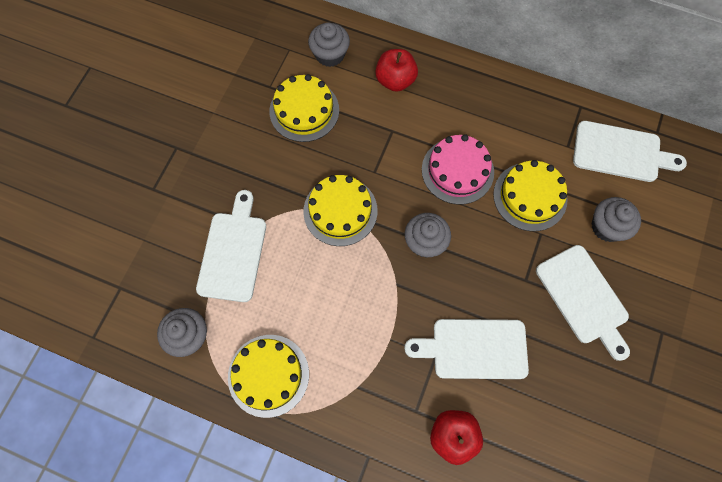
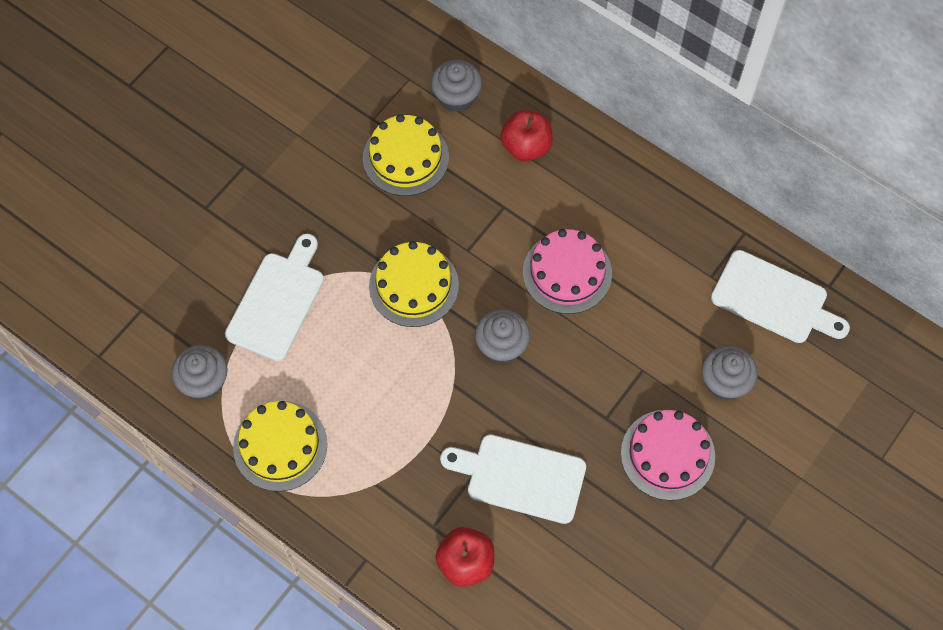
camera: 15 degrees right, 5 degrees down
yellow cake [493,160,568,231] -> none
white cutting board [536,245,630,361] -> pink cake [621,410,715,501]

